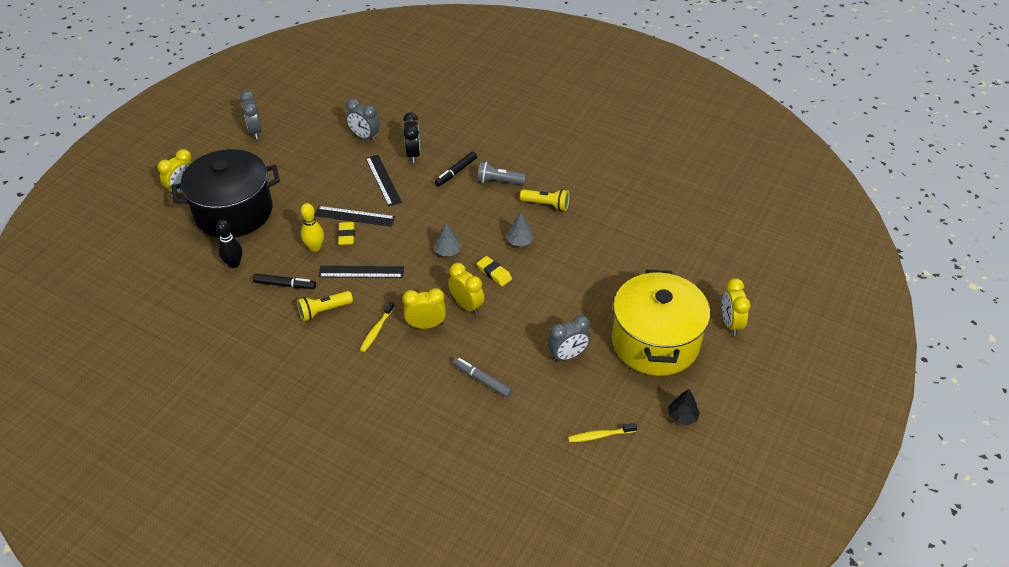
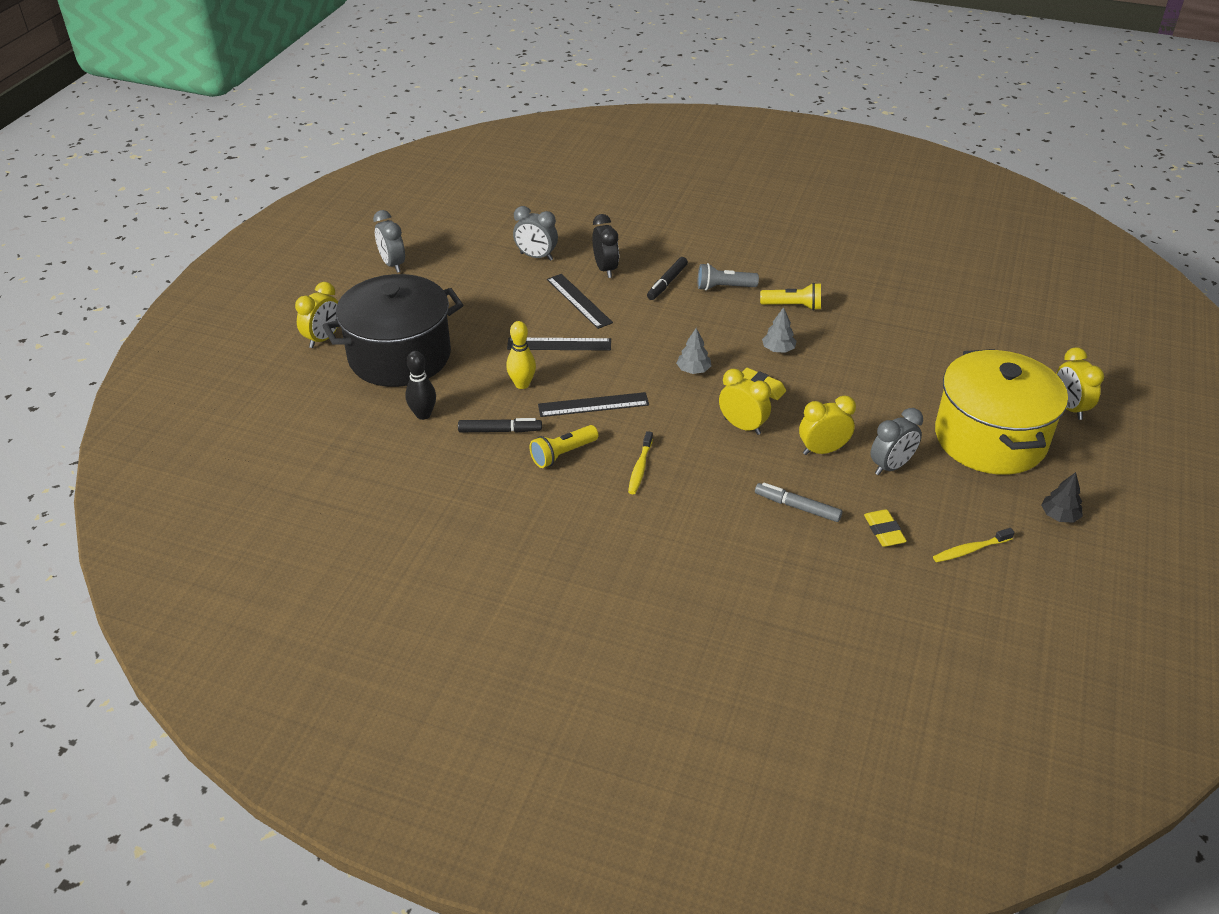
camera: 10 degrees left, 5 degrees down
yellow eraser [338,222,355,245] -> yellow eraser moved to [864,509,907,547]
yellow clock [402,288,446,329] -> yellow clock moved to [799,395,856,455]

